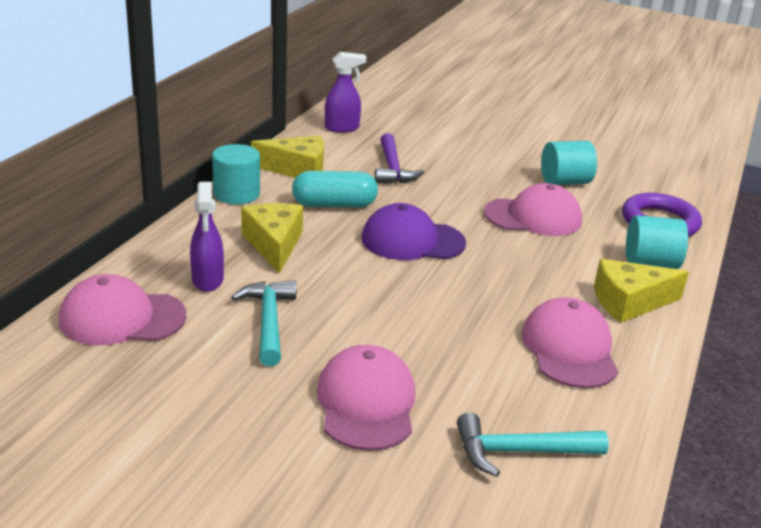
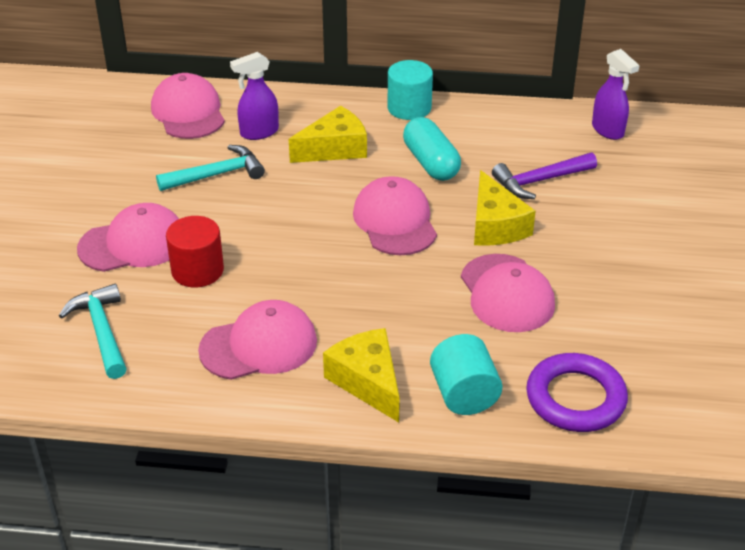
camera: 75 degrees right, 10 degrees up
yellow cheese [251,136,324,178] -> yellow cheese moved to [474,170,536,246]
purple cap [361,203,466,260] -> pink cap [353,176,437,255]
turquoise cylinder [541,141,597,185] -> none
none -> red cylinder [166,216,224,288]

